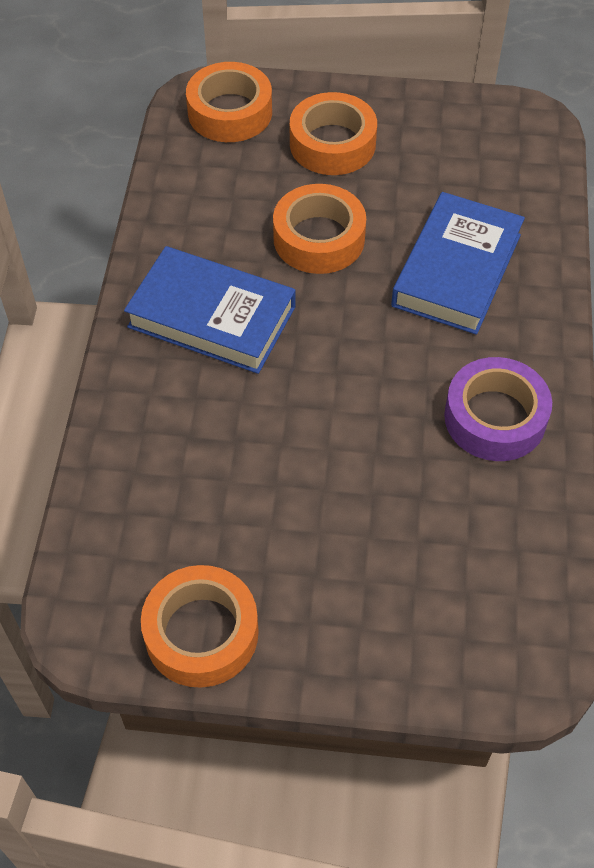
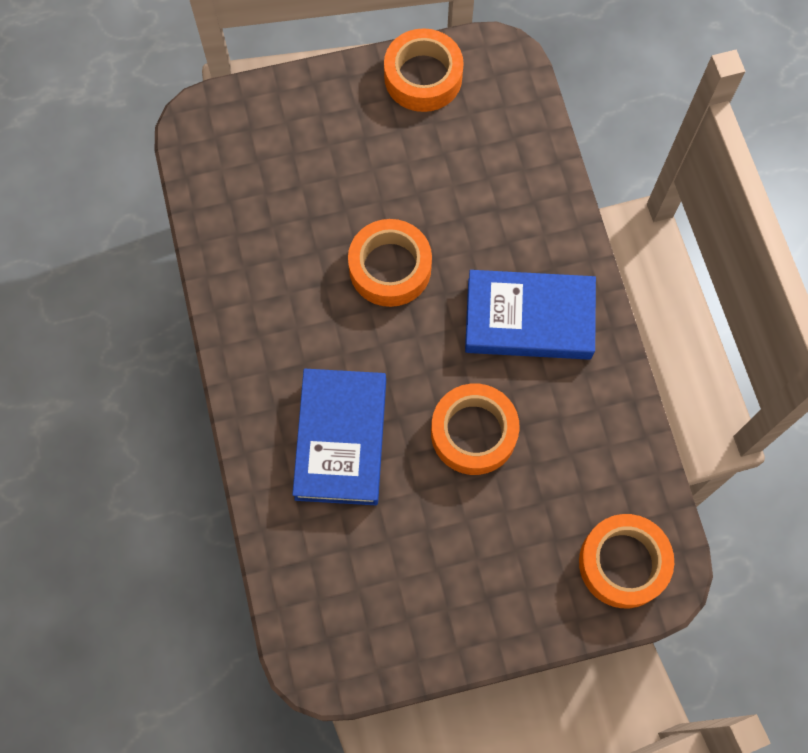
camera: 160 degrees right, 15 degrees up
orange tape [290,92,377,175] -> orange tape moved to [348,219,432,307]
purple tape [444,357,552,461] -> none

